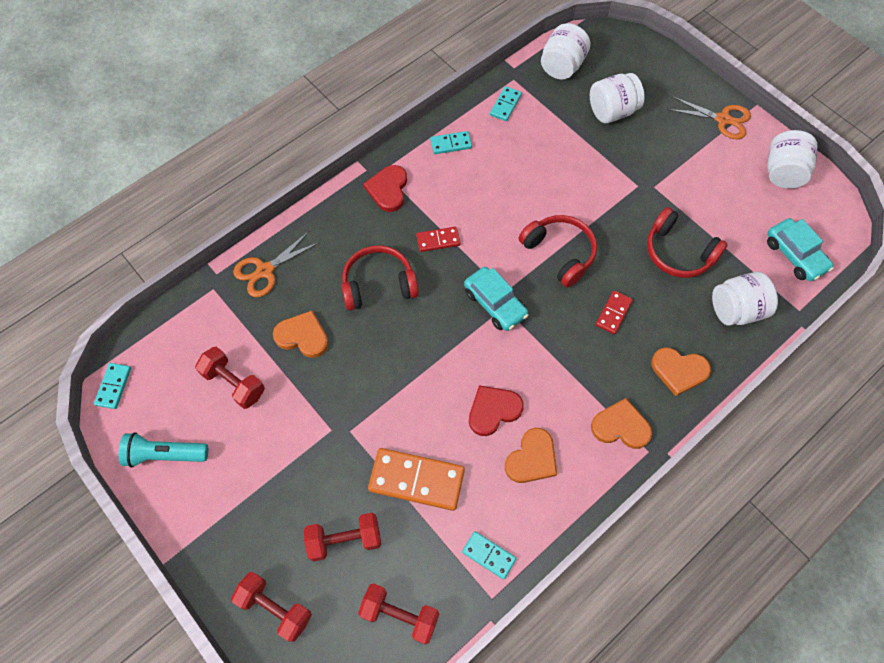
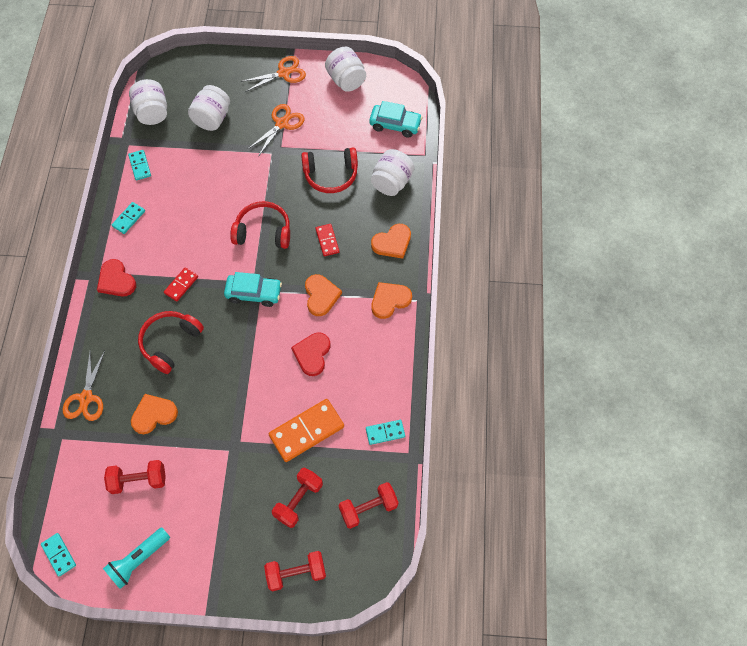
camera: 45 degrees left, 0 degrees up
orange heart [505,428,557,483] -> orange heart moved to [305,274,342,316]
none -> orange scissors [248,104,304,157]

